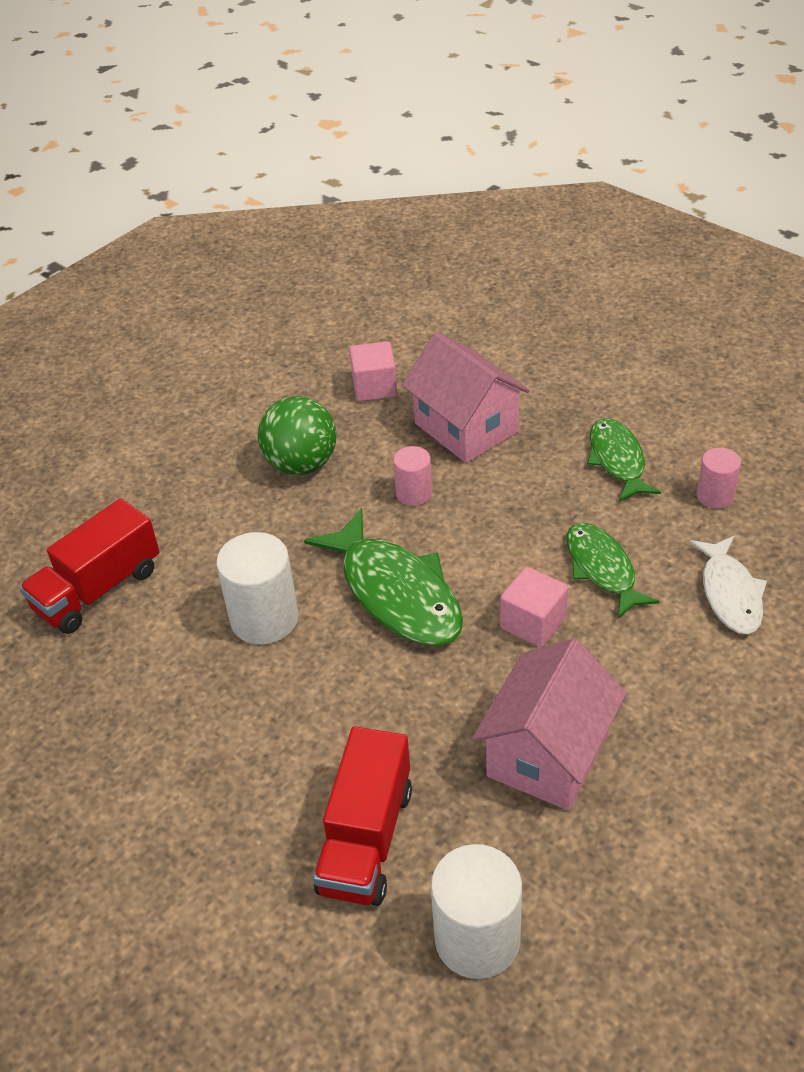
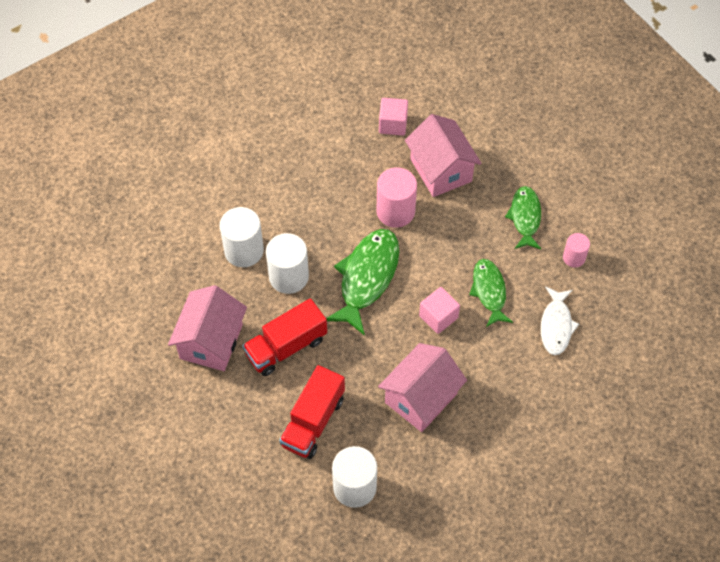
camera: 10 degrees right, 15 degrees up
red truck [19,498,160,634] -> red truck moved to [242,298,327,376]
green ball [258,396,337,475] -> none
green fish [304,508,463,646] -> green fish turned 135 degrees counterclockwise [326,229,399,336]
pink cylinder [393,446,432,506] -> pink cylinder [377,167,417,228], size x1.73
none -> pink house [168,285,247,371]
none -> white cylinder [220,207,264,267]

